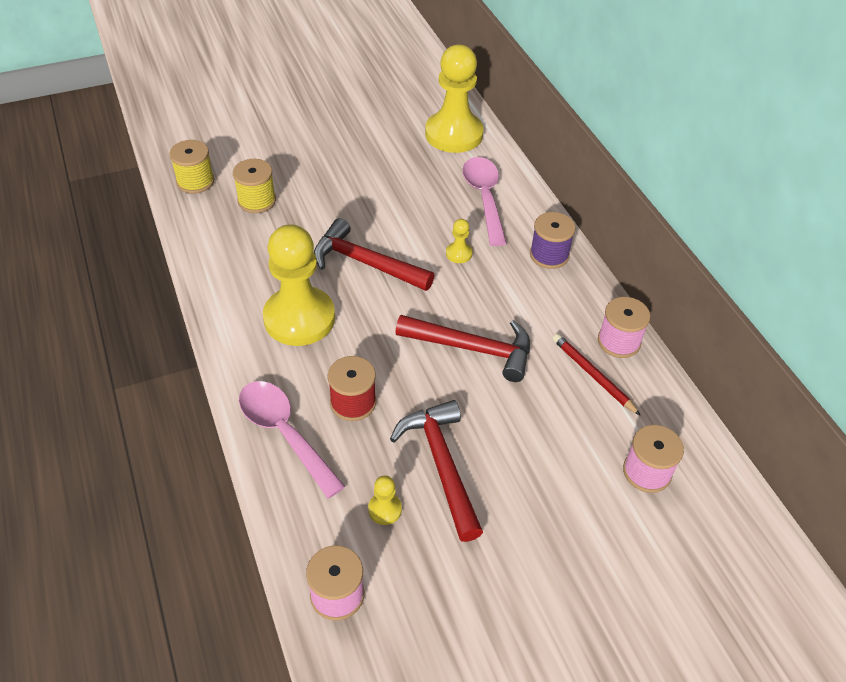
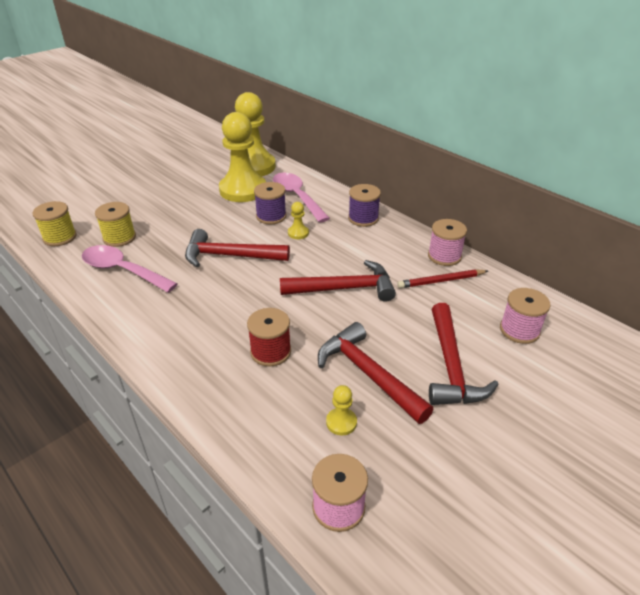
camera: 20 degrees left, 10 degrees down
pink spoon [239,381,346,498] -> pink spoon moved to [82,245,178,293]
yellow pawn [263,224,335,346] -> yellow pawn moved to [219,112,266,202]
red pencil [552,334,641,416] -> red pencil turned 45 degrees counterclockwise [397,269,488,288]
none -> purple spool [254,182,287,224]
none -> red hammer [429,303,499,405]

